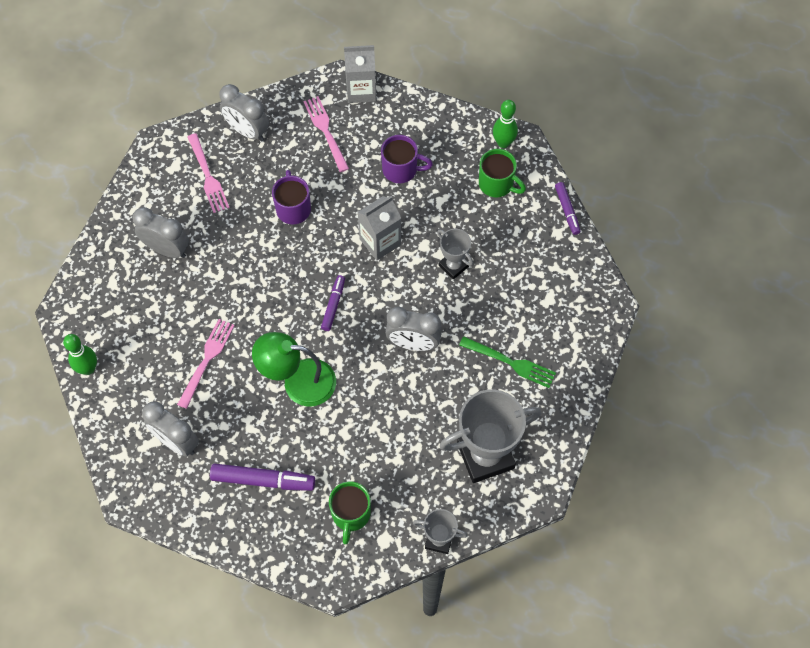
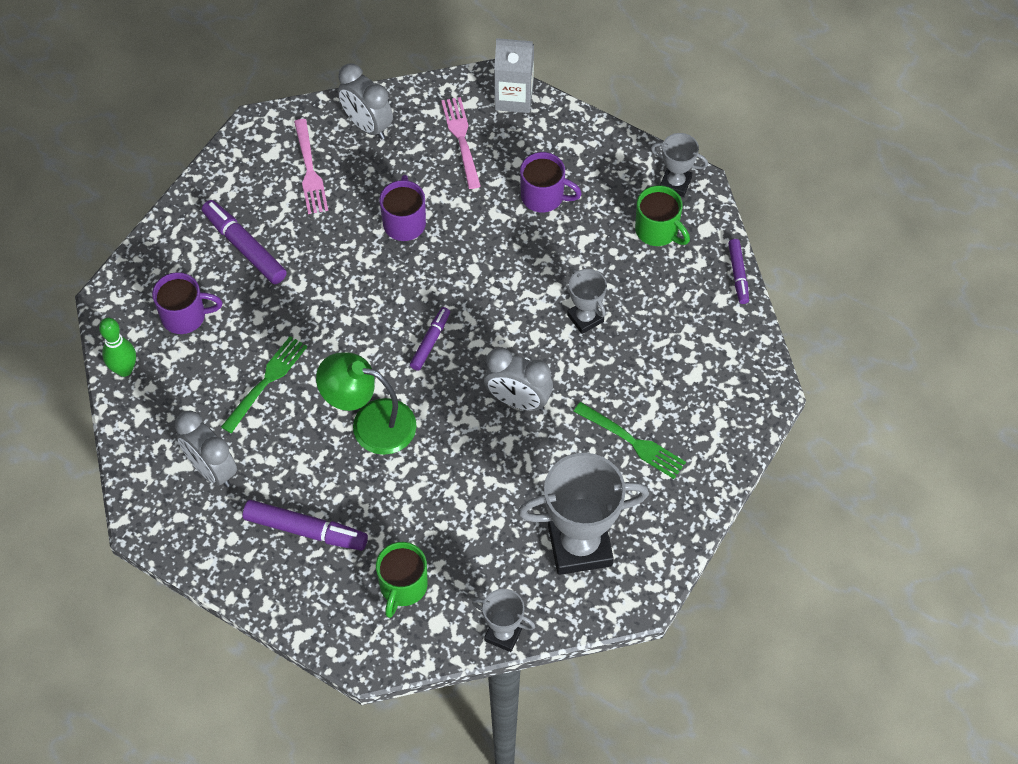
camera: 10 degrees right, 5 degrees down
grey clock [133,207,189,258] -> purple marker [202,200,287,284]
pink fork [177,319,235,409] -> green fork [221,336,307,433]
grey carton [358,196,401,260] -> none
green bowling pin [493,100,518,148] -> grey trophy [651,133,708,197]
none -> purple mug [152,272,222,334]

